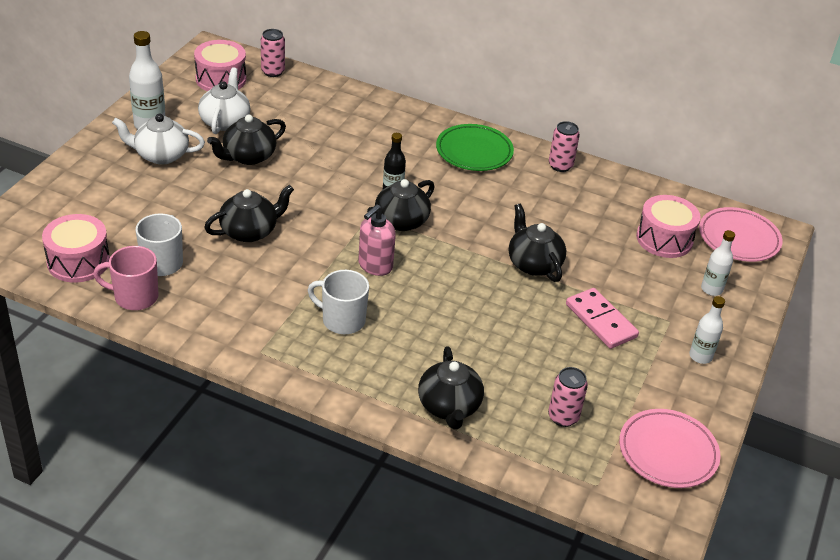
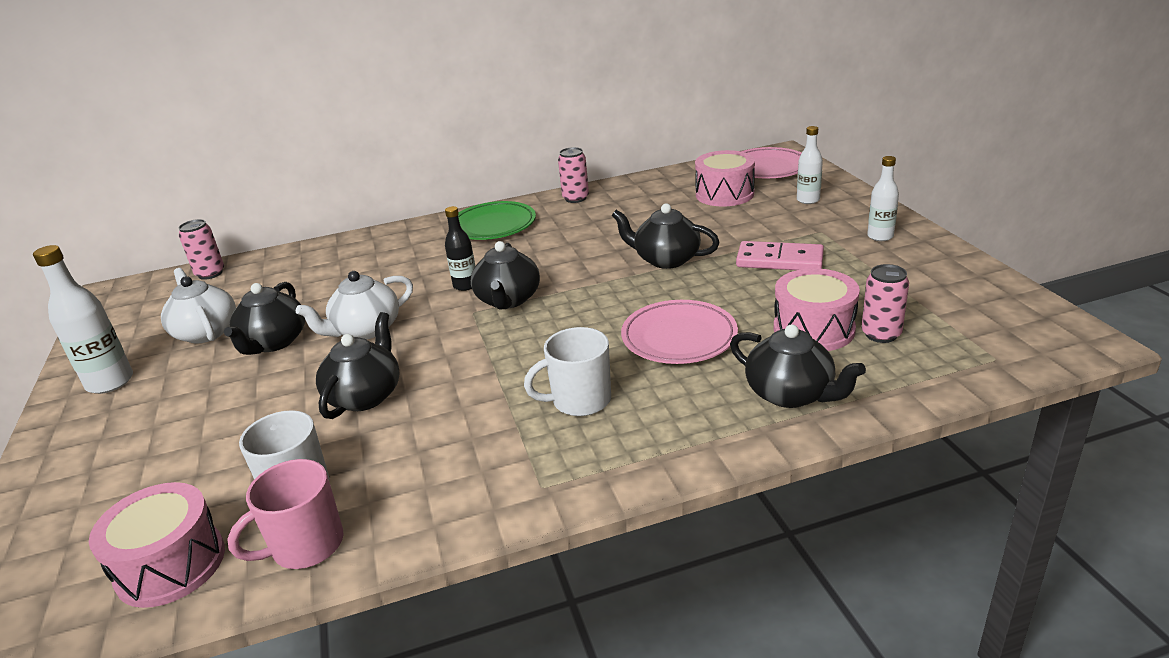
camera: 35 degrees left, 10 degrees down
white teapot [112,114,205,165] -> white teapot moved to [296,271,413,339]
pink drum [194,40,246,91] -> pink drum moved to [774,268,860,351]
pink soap dispenser [358,204,396,276] -> none
pink plate [619,409,720,488] -> pink plate moved to [621,300,738,364]

